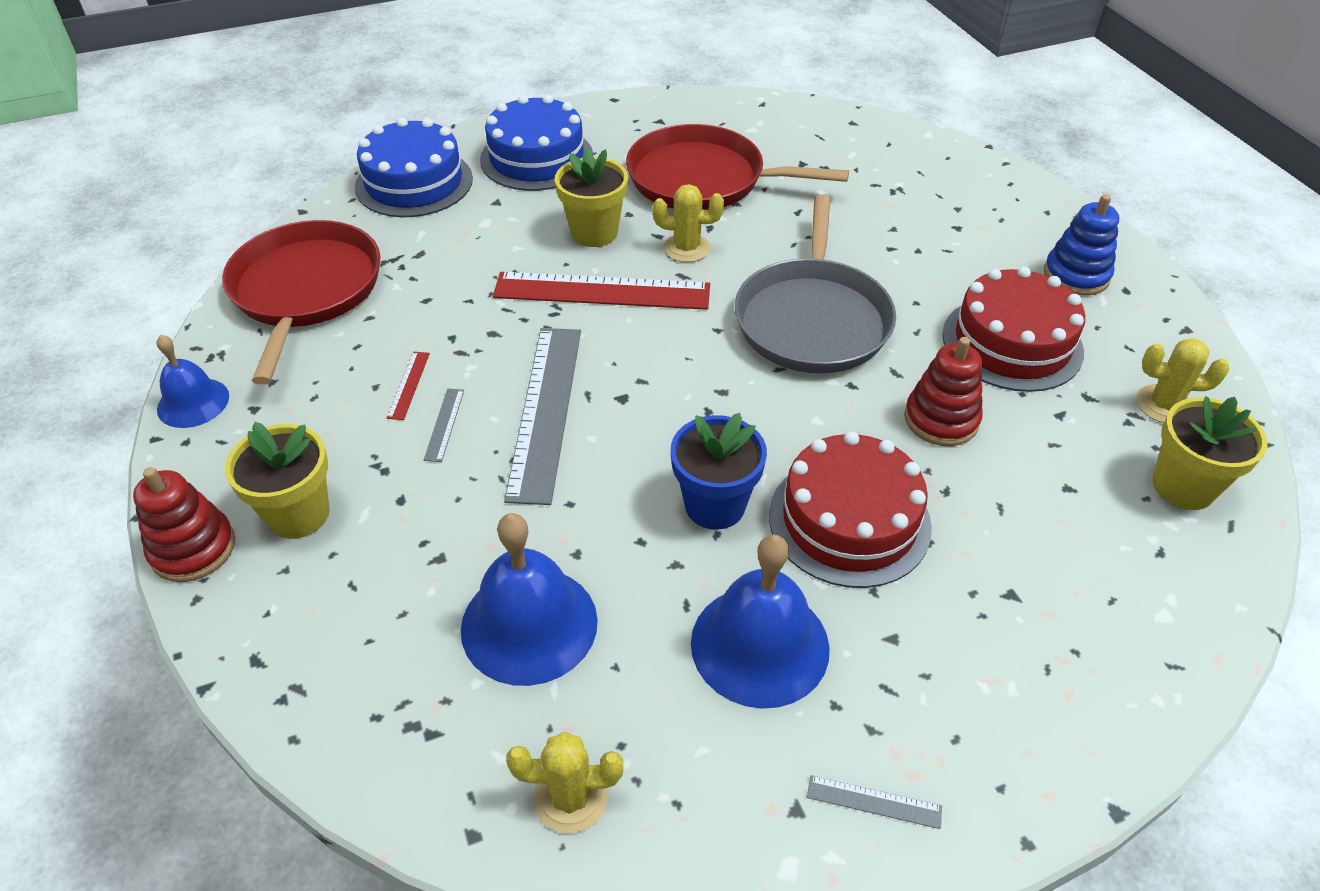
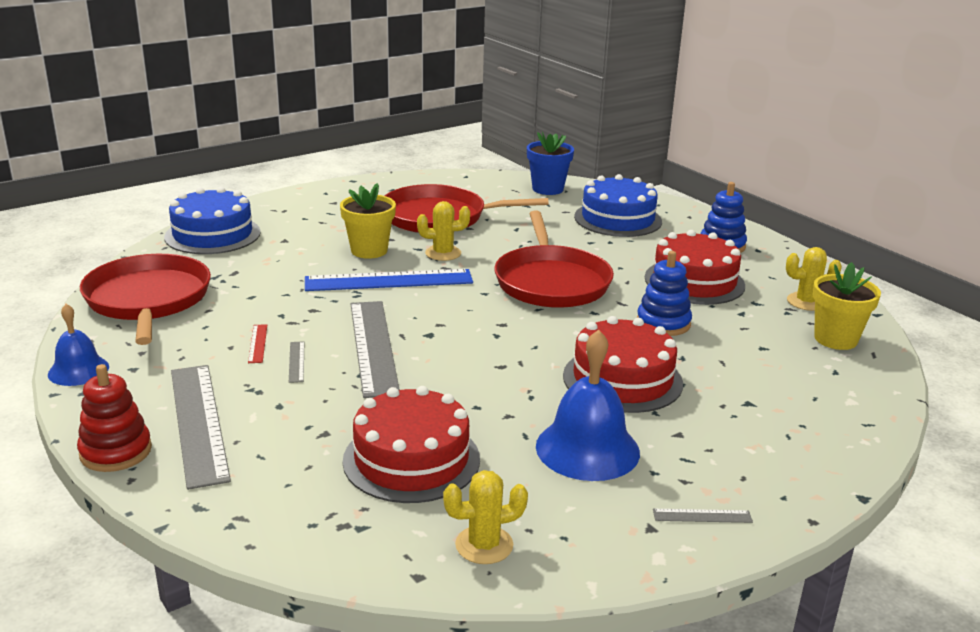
camera: 15 degrees left, 20 degrees down
yellow flower pot [225,422,329,539] -> grey ruler [171,365,231,490]
blue bell [461,513,598,686] -> red cake [343,386,480,503]
blue cake [480,95,593,191] -> blue cake moved to [574,174,662,237]
red ruler [493,272,710,310] -> blue ruler [305,269,473,291]
blue flower pot [671,413,767,530] -> blue flower pot moved to [527,132,574,195]
grey pan [735,194,896,373] -> red pan [494,211,614,308]
red stacking toy [904,337,983,446] -> blue stacking toy [637,251,692,336]

